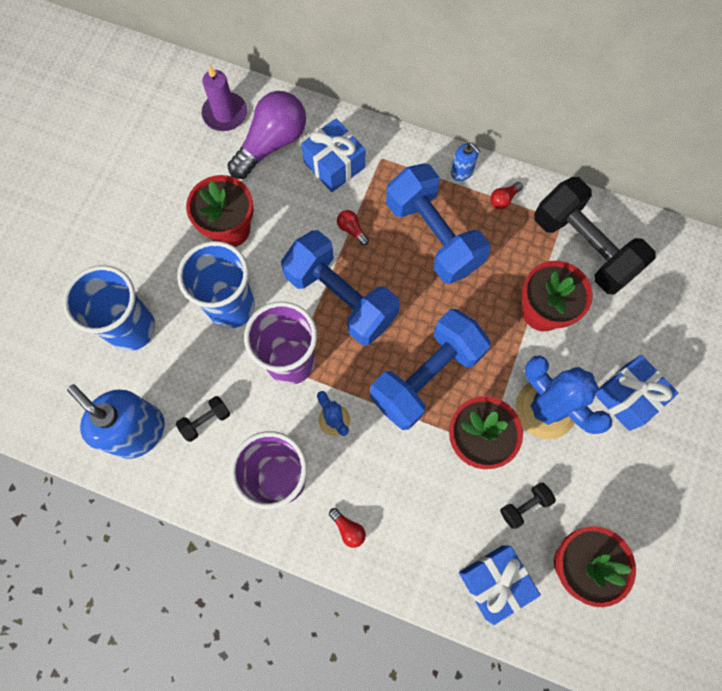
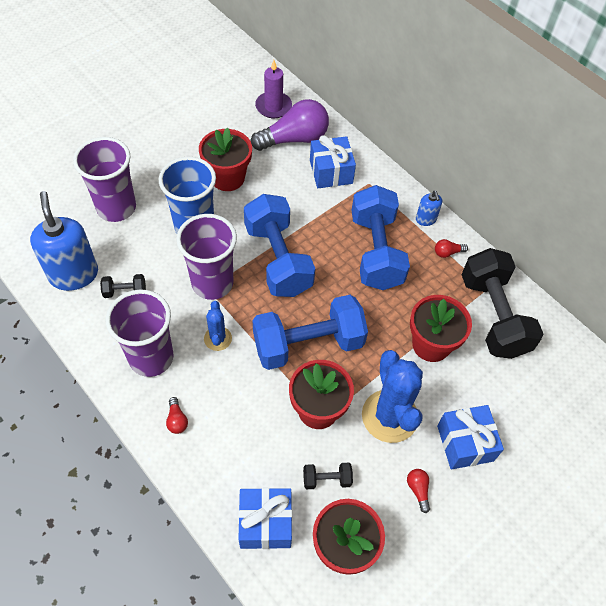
camera: 25 degrees right, 15 degrees down
blue cup [63,265,155,351] -> purple cup [73,137,136,222]
red light bulb [337,210,369,246] -> red light bulb moved to [407,469,430,513]

